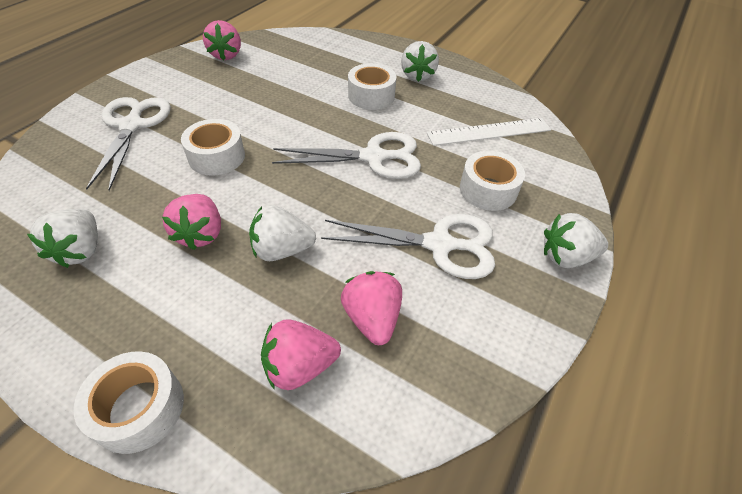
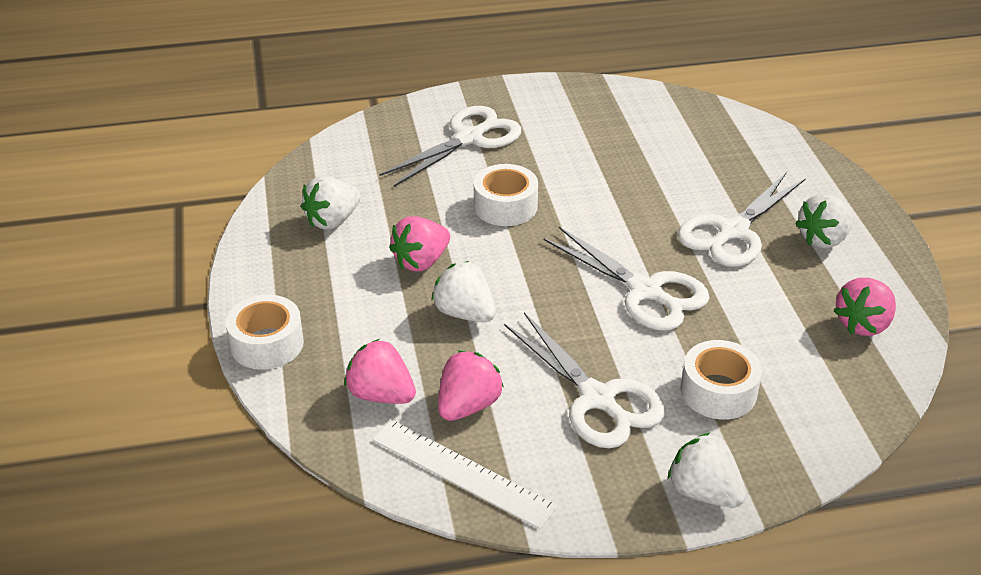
camera: 50 degrees right, 10 degrees down
pink strawberry [203,20,241,61] -> pink strawberry moved to [834,278,896,336]
white tape [348,63,397,110] -> white scissors [678,172,806,267]
white ruler [427,118,551,146] -> white ruler moved to [372,420,558,529]

